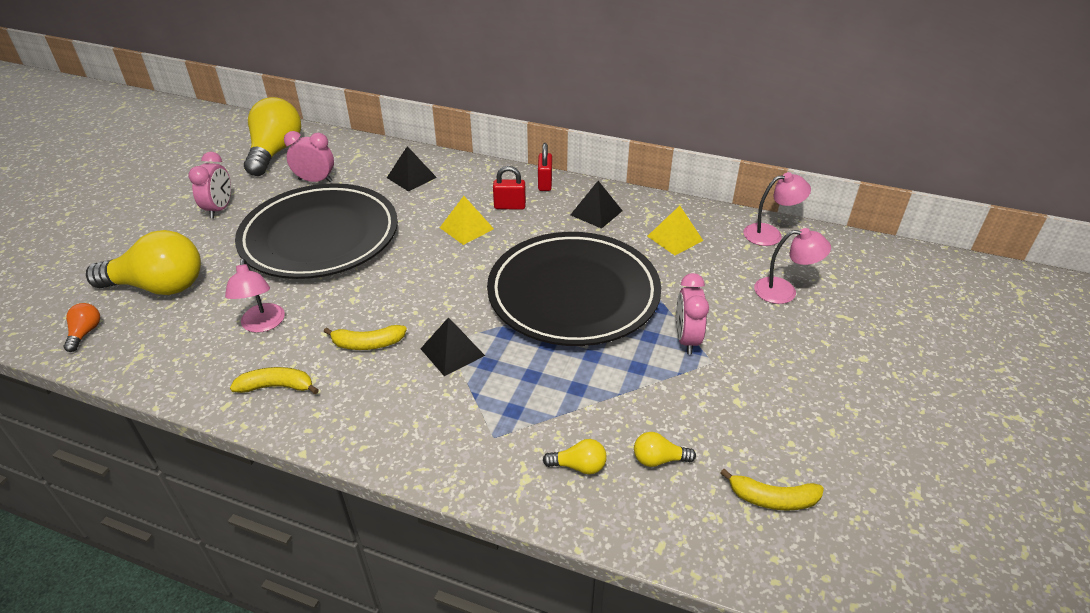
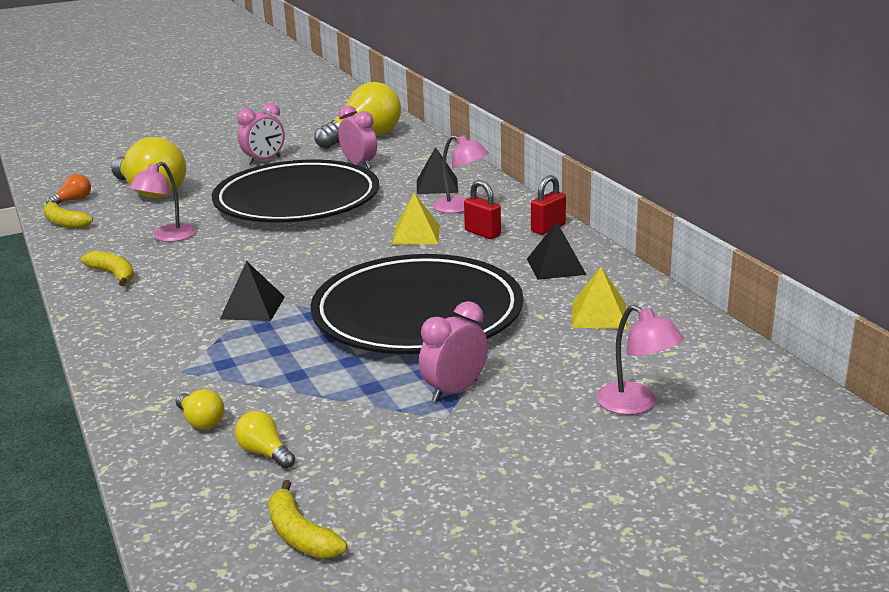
camera: 45 degrees right, 15 degrees down
yellow banana [324,325,407,350] -> yellow banana moved to [43,200,93,228]
pink lamp [743,172,811,246] -> pink lamp moved to [433,135,489,213]

